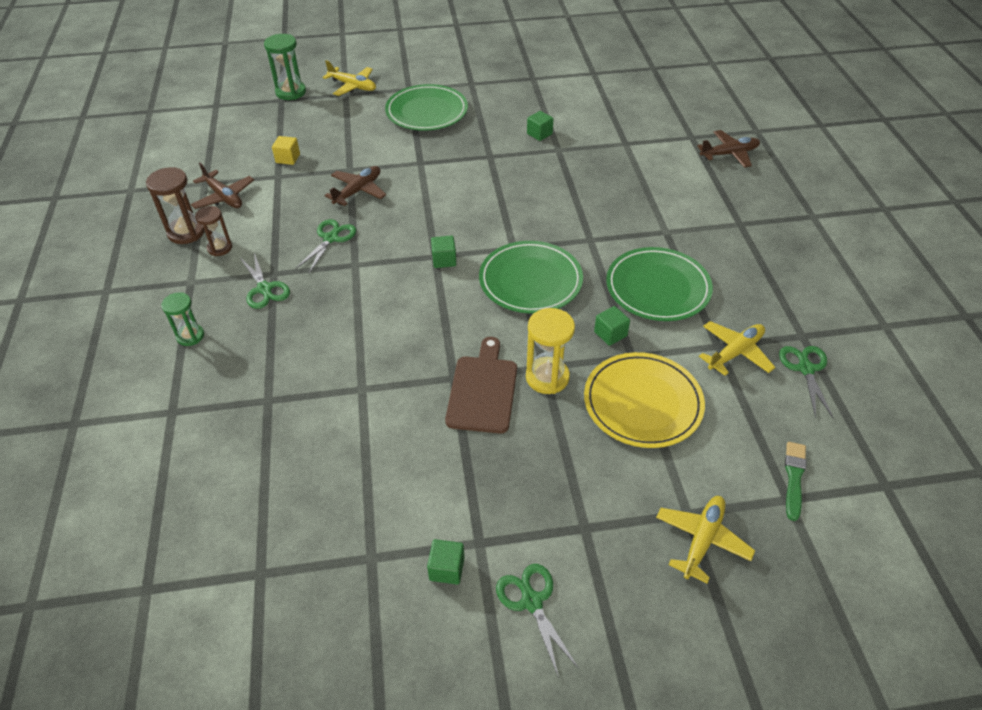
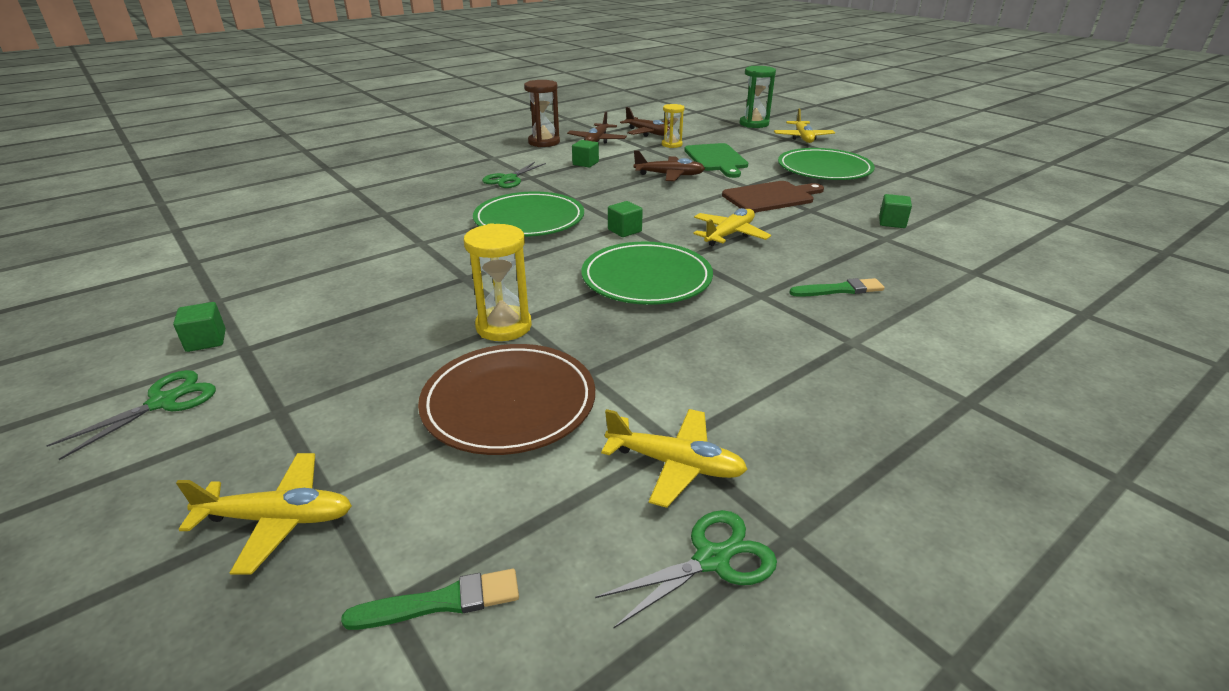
camera: 60 degrees right, 15 degrees down
green hourglass [161,293,204,346] -> none
brown hourglass [195,206,232,256] -> none
yellow cube [272,136,300,165] -> yellow hourglass [662,104,685,148]
green scissors [295,219,356,273] -> none
brown cutting board [445,337,517,434] -> brown cutting board moved to [722,181,824,213]
yellow plate [584,352,705,448] -> brown plate [418,344,595,455]
green cube [594,306,630,346] -> green cube moved to [572,140,599,168]
green plate [606,247,713,321] -> green plate moved to [473,192,584,237]
brown plane [697,130,760,168] -> brown plane moved to [620,107,670,137]
none -> green cutting board [684,143,748,178]
none -> yellow plane [694,208,771,246]
none -> green brush [790,278,885,297]

